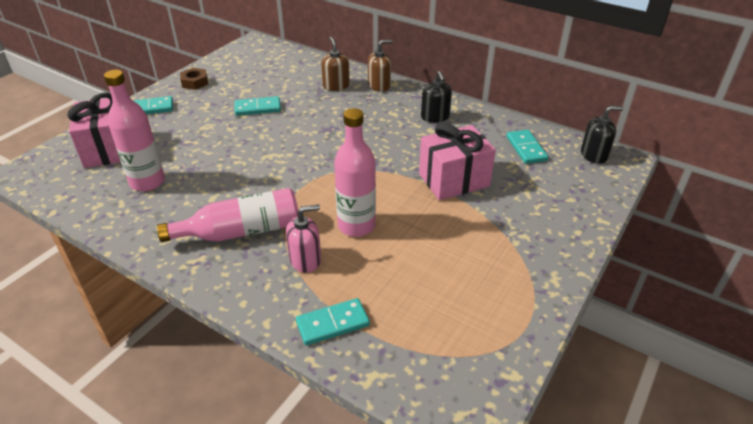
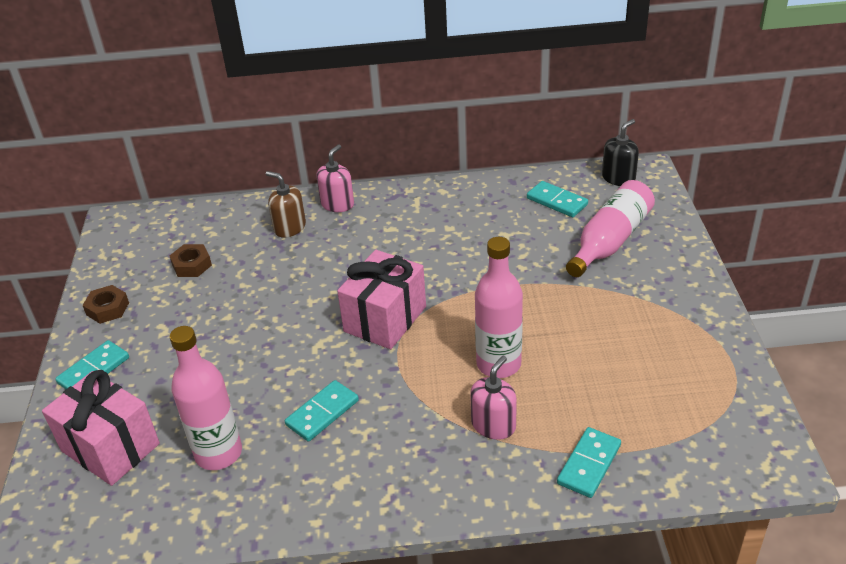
camera: 35 degrees left, 0 degrees up
pink bottle [157,188,298,242] -> pink bottle moved to [566,180,655,277]
turquoise domino [235,96,281,116] -> turquoise domino moved to [285,380,359,442]
brown soap dispenser [368,39,393,92] -> pink soap dispenser [316,144,354,212]
pink gift [419,123,496,200] -> pink gift moved to [337,250,426,349]
black soap dispenser [421,71,452,123] -> none
none -> brown nut [169,244,212,277]

